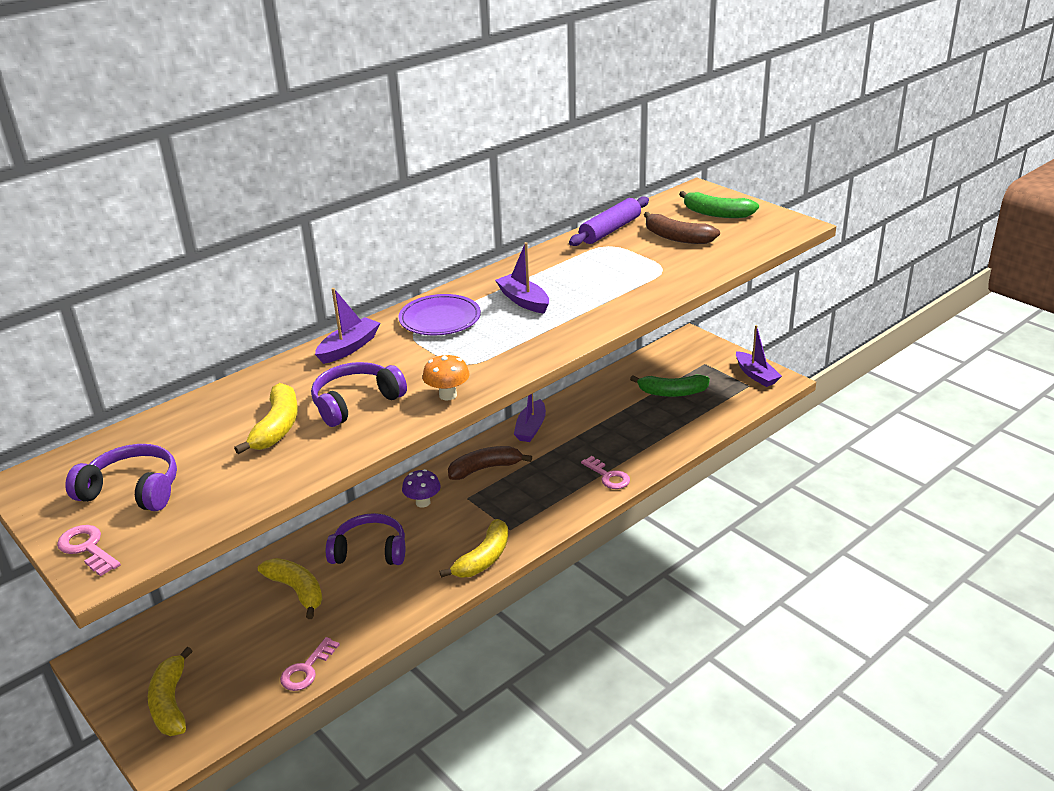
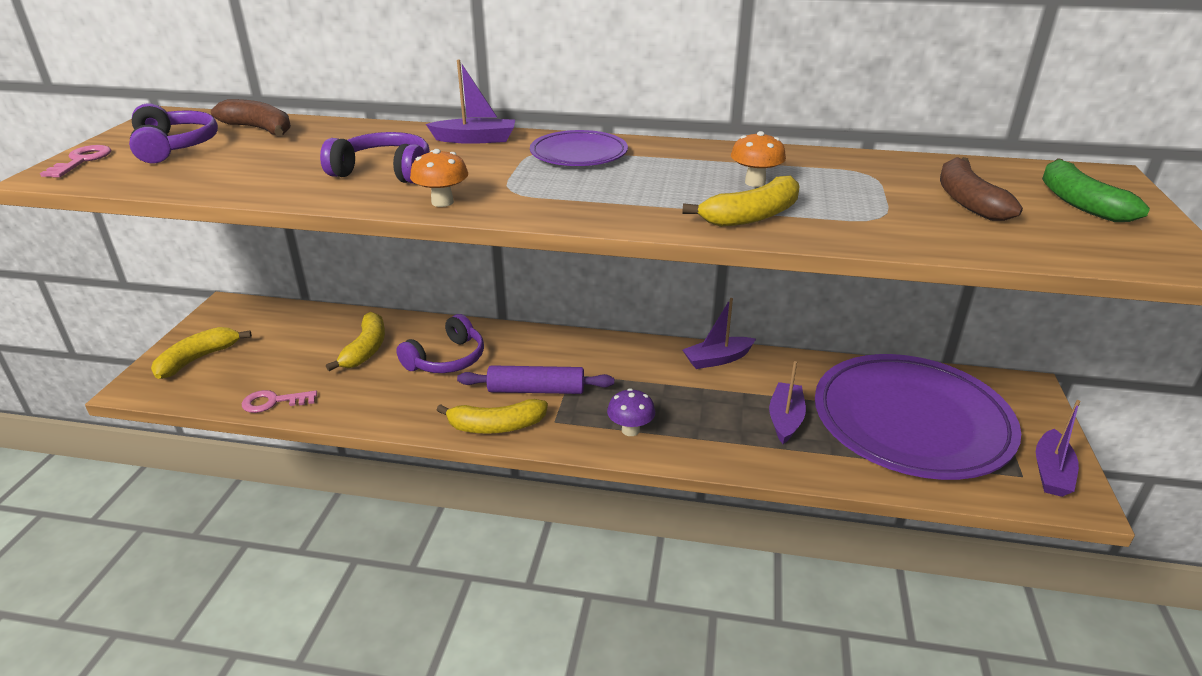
camera: 50 degrees right, 0 degrees up
yellow banana [234,383,298,454] -> yellow banana moved to [682,175,800,227]
purple headphones [326,513,405,565] -> purple headphones turned 75 degrees clockwise [396,314,484,373]
purple mushroom [402,469,441,508] -> purple mushroom moved to [607,388,655,436]
brown banana [448,446,532,480] -> brown banana moved to [211,99,291,136]
purple boat [495,242,549,313] -> purple boat moved to [769,361,806,444]
purple rolling pin [569,197,649,246] -> purple rolling pin moved to [457,365,614,394]
pink key [581,456,630,489] -> none
green banana [630,375,710,397] -> purple plate [815,354,1021,480]
none -> orange mushroom [731,131,786,187]

